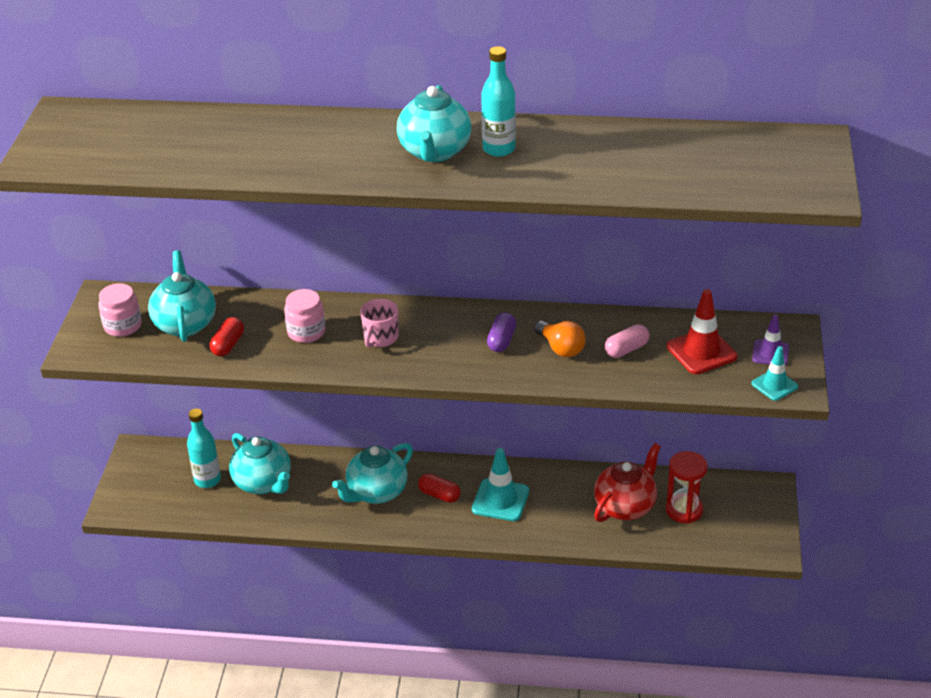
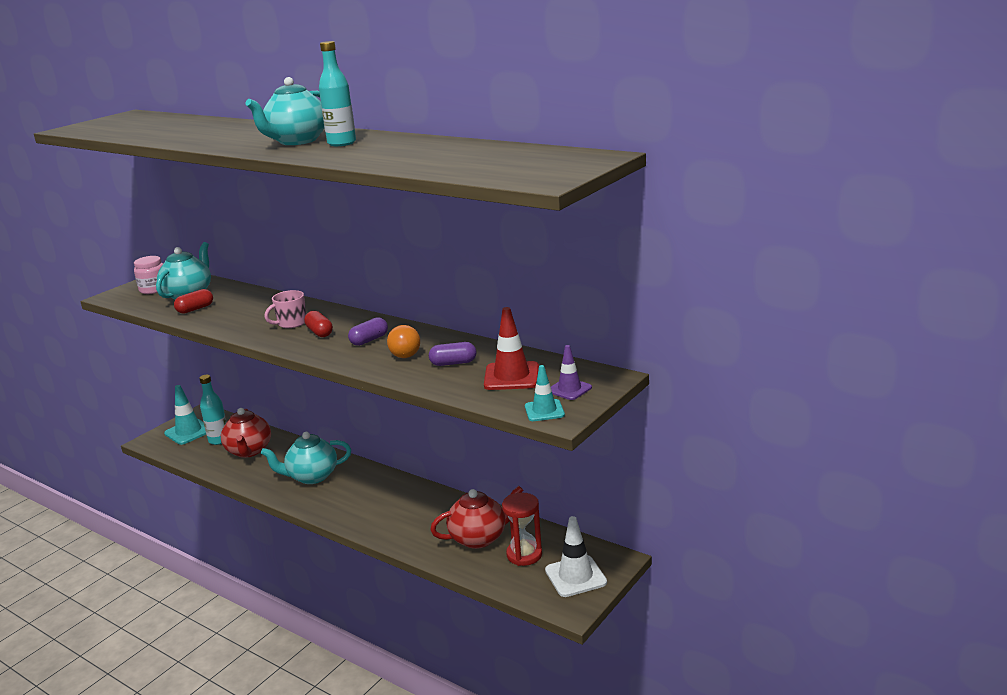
camera: 30 degrees right, 15 degrees down
turquoise teapot [229,433,291,494] -> red teapot [221,408,271,458]
pink jar [284,289,326,343] -> none
red capsule [418,474,461,503] -> red capsule moved to [304,311,333,337]
turquoise traffic cone [472,448,529,521] -> turquoise traffic cone moved to [164,385,206,445]
pink capsule [605,324,650,358] -> purple capsule [429,342,476,366]
none -> white traffic cone [545,516,607,597]

